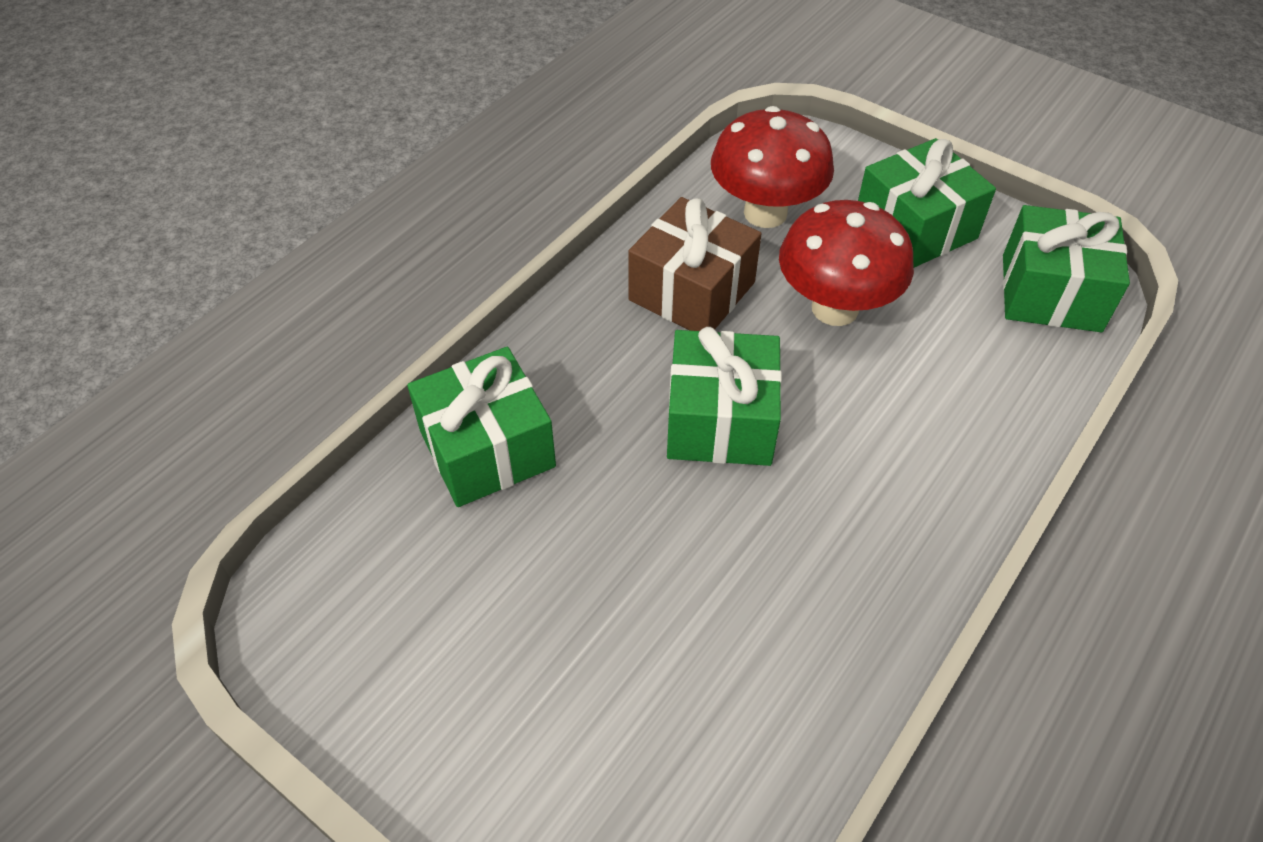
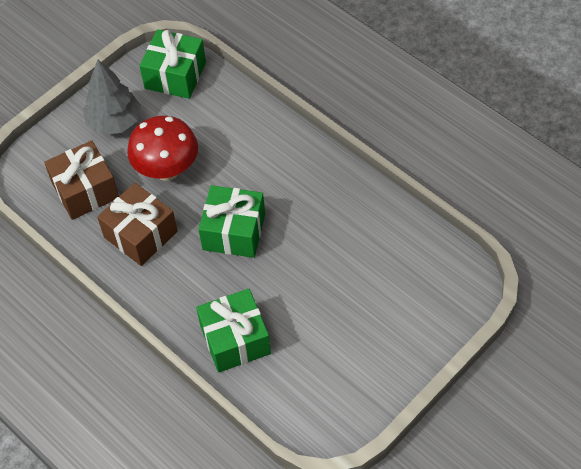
camera: 80 degrees left, 5 degrees up
red mushroom [711,106,834,228] -> brown gift [44,140,119,220]
green gift [858,138,996,268] -> grey tree [83,60,141,135]

